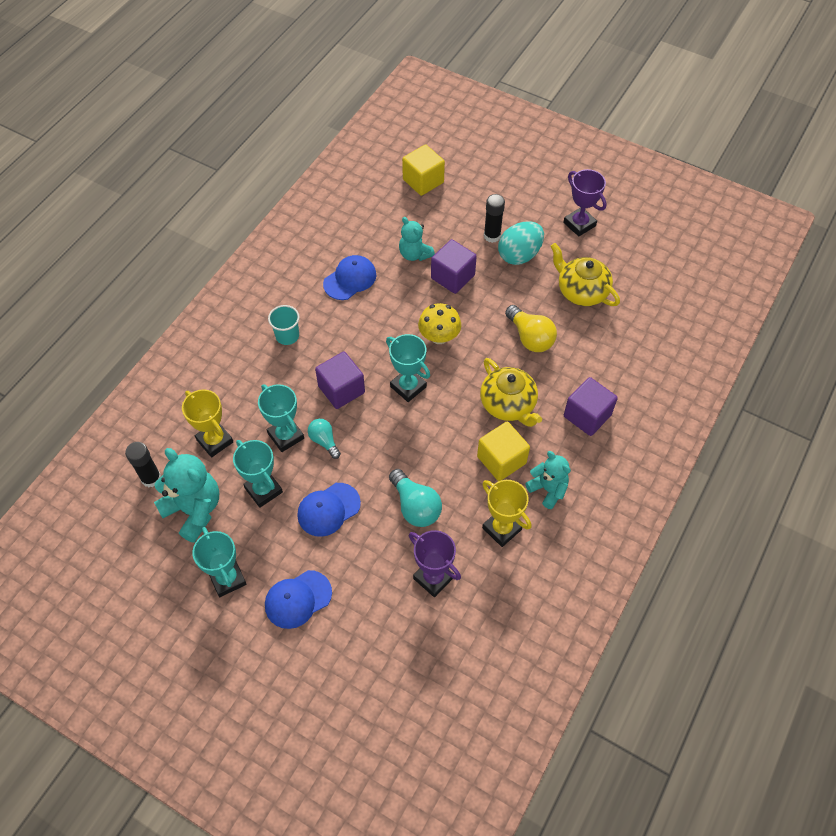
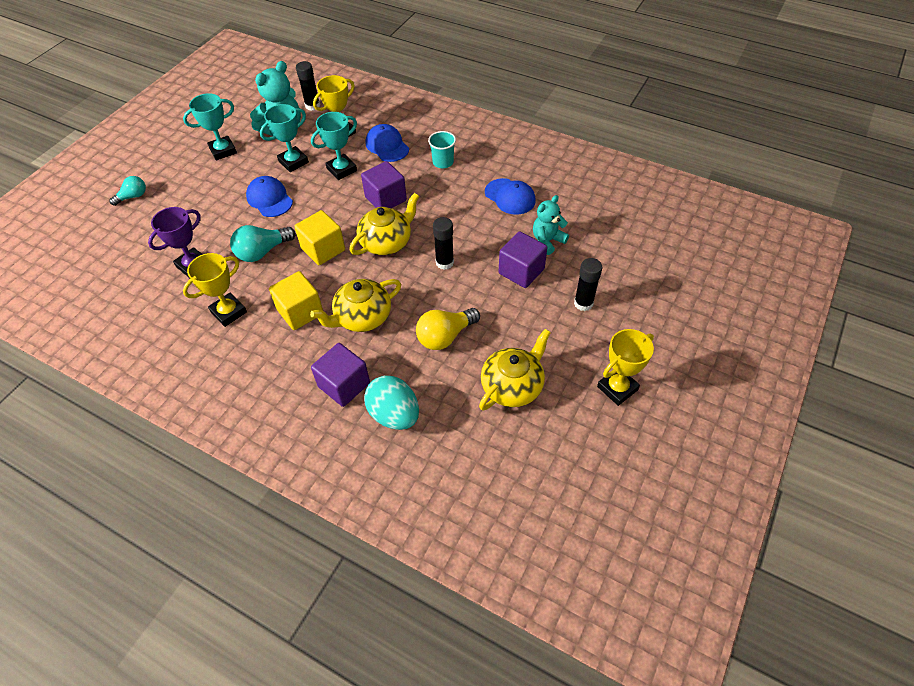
camera: 90 degrees right, 5 degrees down
blue cap [265,570,332,629] -> blue cap moved to [366,124,409,162]
turquoise light bulb [308,419,341,459] -> turquoise light bulb moved to [110,176,146,206]
turquoise trophy [386,334,430,402] -> yellow teapot [349,193,419,255]
yellow cube [402,144,445,196] -> yellow cube moved to [294,210,345,265]
yellow mushroom [418,303,461,344] -> black glue stick [433,217,454,270]
turquoise egg [498,221,544,265] -> turquoise egg moved to [364,375,419,430]
turquoise teddy bear [525,451,571,509] -> none
purple trophy [563,169,607,237] -> yellow trophy [597,329,654,406]

